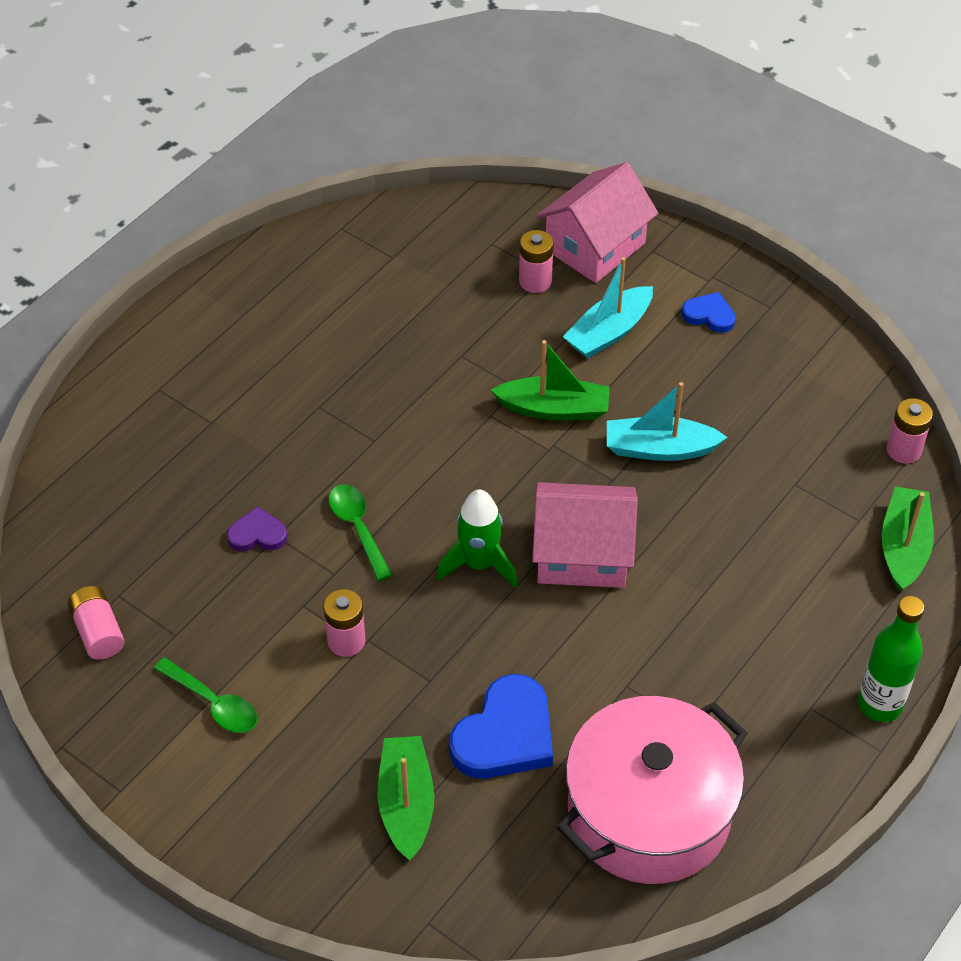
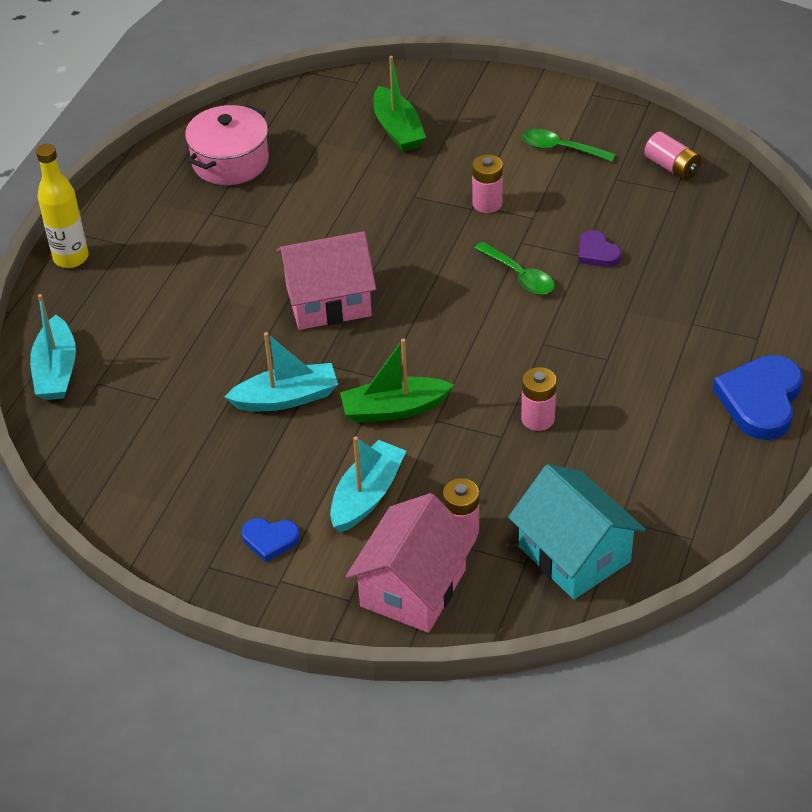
camera: 165 degrees right, 5 degrees down
purple heart [227,506,287,552] -> purple heart turned 75 degrees clockwise [578,230,621,267]
green rocket [437,490,518,588] -> none
blue heart [449,674,553,779] -> blue heart moved to [713,355,803,440]
pink pot [557,696,748,884] -> pink pot [185,105,269,185], size x0.66
green bottle [858,596,924,722] -> yellow bottle [36,143,89,268]
green boat [882,487,934,592] -> turquoise boat [30,294,76,400]
pink battery [886,398,933,464] -> pink battery moved to [521,367,557,431]
none -> turquoise house [508,464,645,599]

